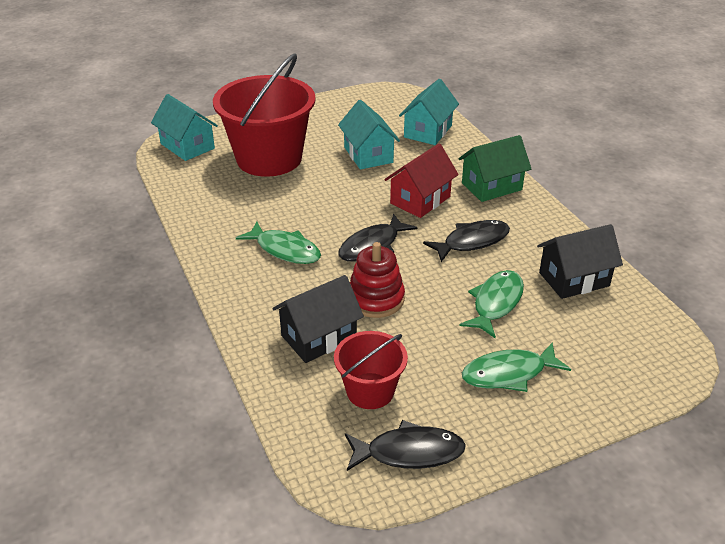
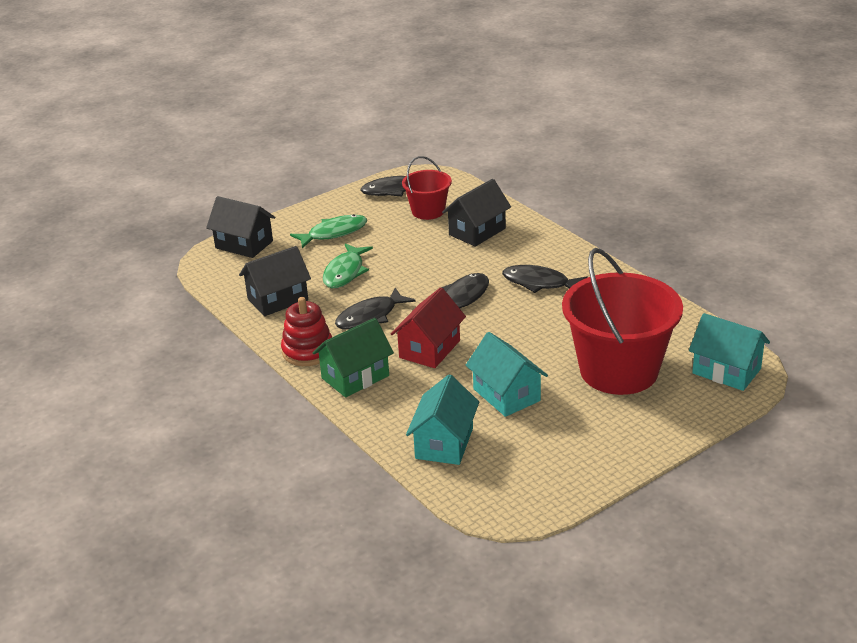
camera: 170 degrees right, 5 degrees down
green fish [236,222,321,264] -> black fish [502,265,588,293]
red stacking toy [350,242,405,318] -> red stacking toy moved to [281,297,332,366]
none -> black house [206,196,275,258]

